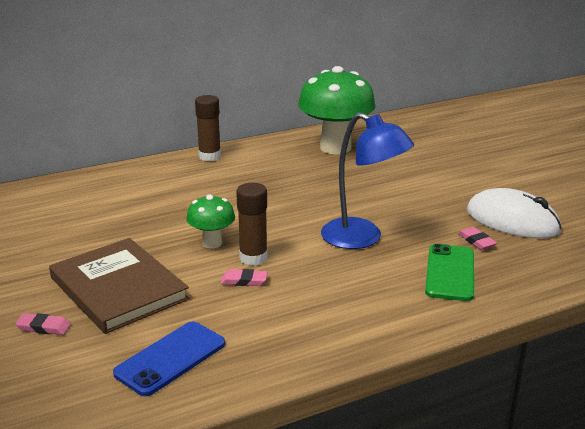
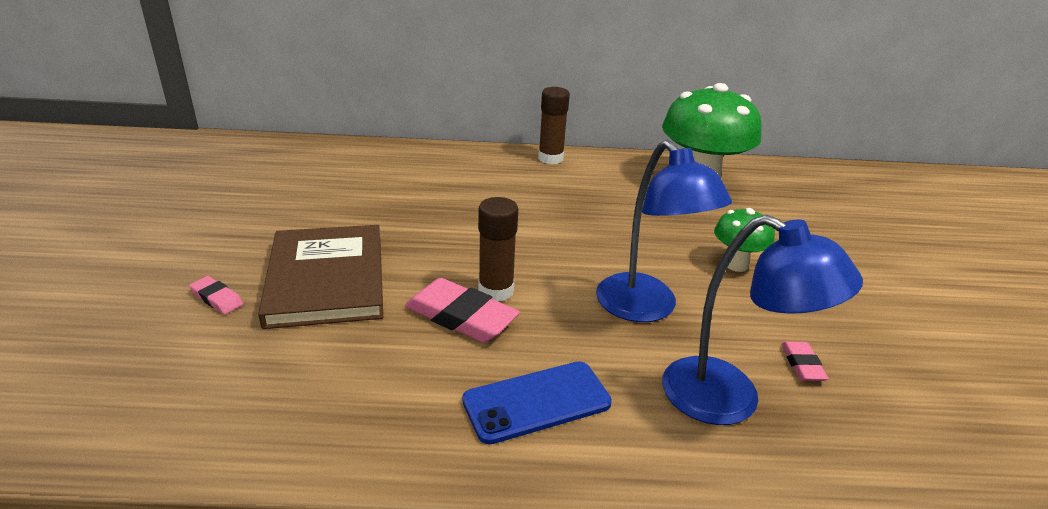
camera: 25 degrees right, 5 degrees up
blue phone [113,321,225,396] -> blue phone moved to [462,361,612,444]
green mushroom [186,194,235,248] -> green mushroom moved to [714,208,775,272]
pink eraser [221,269,268,286] -> pink eraser [405,278,520,343], size x1.95
green phone [425,244,474,301] -> blue lamp [662,215,863,425]
white mouse [467,188,562,238] -> none

